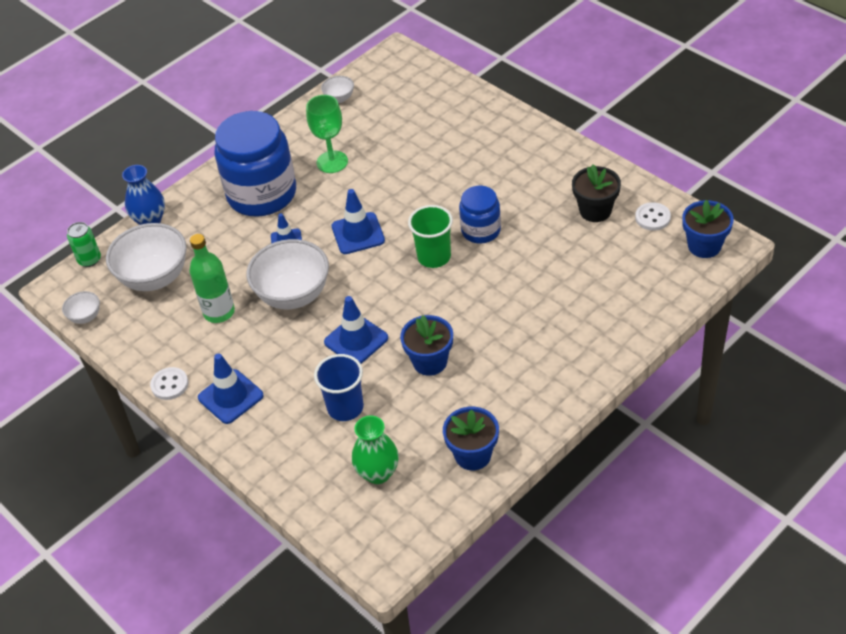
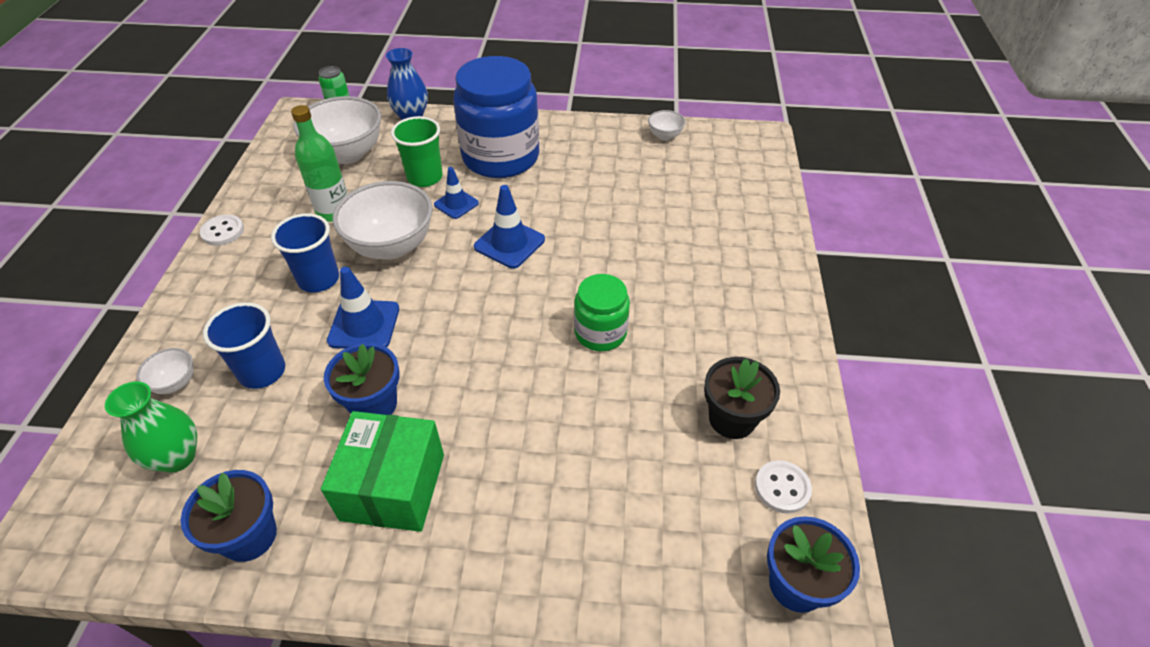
camera: 45 degrees right, 0 degrees up
white bowl [62,291,100,324] -> white bowl moved to [136,348,194,394]
blue traffic cone [198,353,264,424] -> none
green goblet [306,95,348,173] -> none
green cup [408,205,453,268] -> green cup moved to [391,116,443,187]
blue jar [459,186,501,244] -> green jar [574,274,630,351]
none -> blue cup [271,214,339,292]
none -> green box [321,411,444,532]

